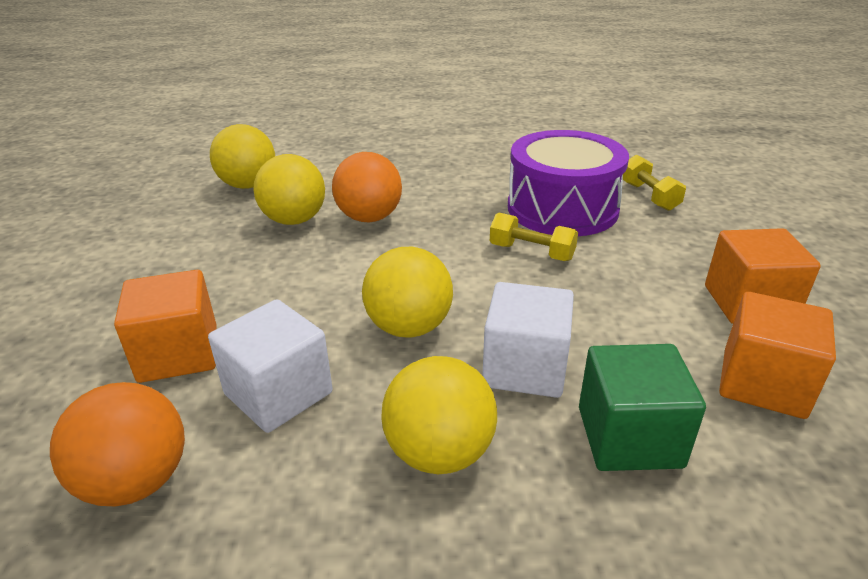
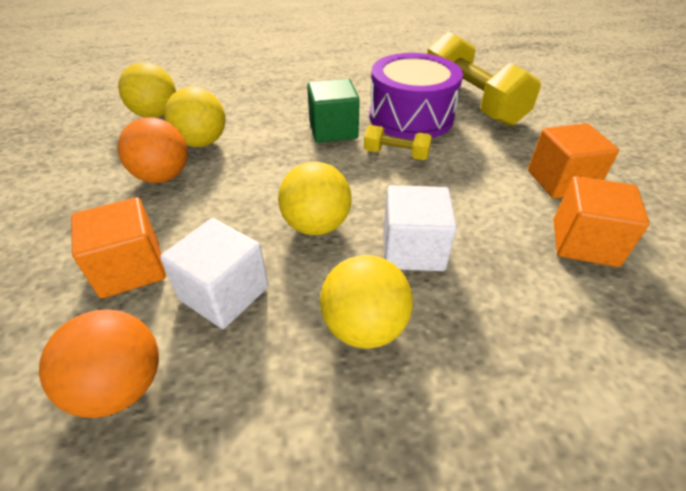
camera: 10 degrees left, 10 degrees up
orange ball [332,152,402,222] -> orange ball moved to [117,117,188,183]
green cube [579,344,706,471] -> green cube moved to [307,79,360,143]
yellow dumbbell [623,155,686,211] -> yellow dumbbell [427,32,541,126], size x2.16

